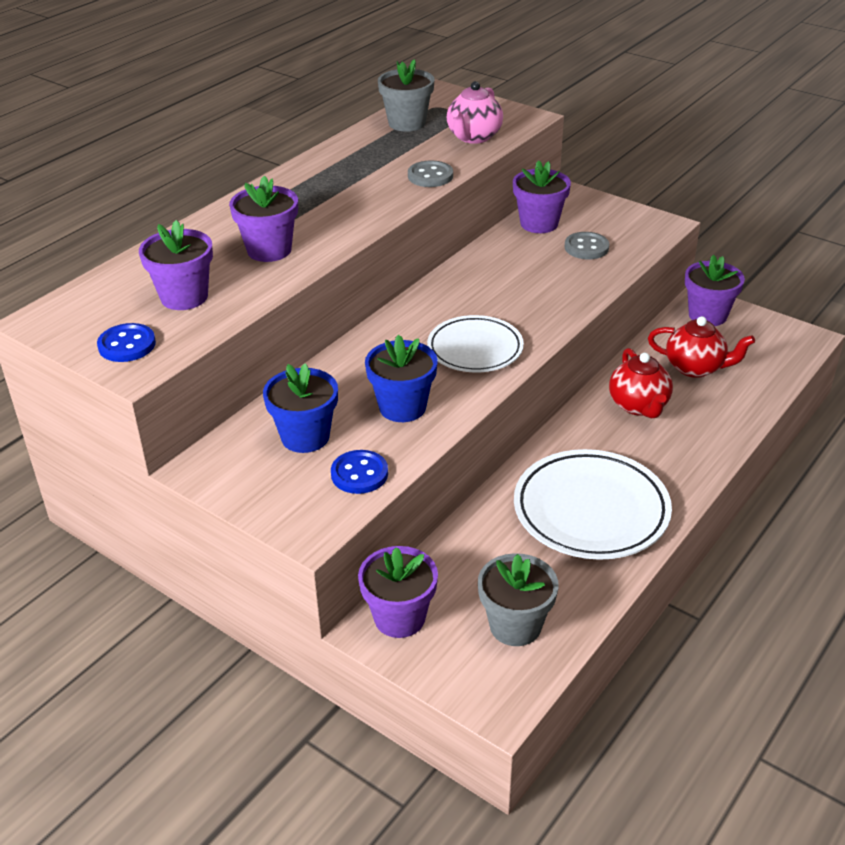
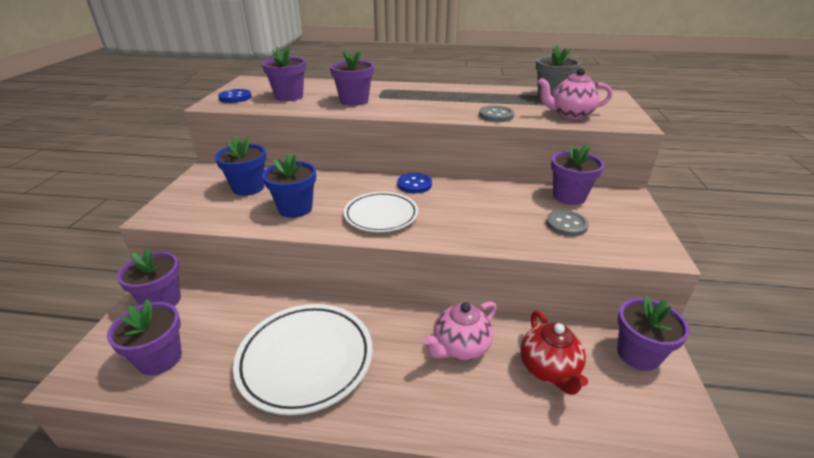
camera: 60 degrees right, 5 degrees down
blue button [331,450,388,494] -> blue button moved to [397,173,432,193]
grey flower pot [478,553,558,646] -> purple flower pot [107,299,182,376]
red teapot [609,348,673,418] -> pink teapot [423,301,497,361]

